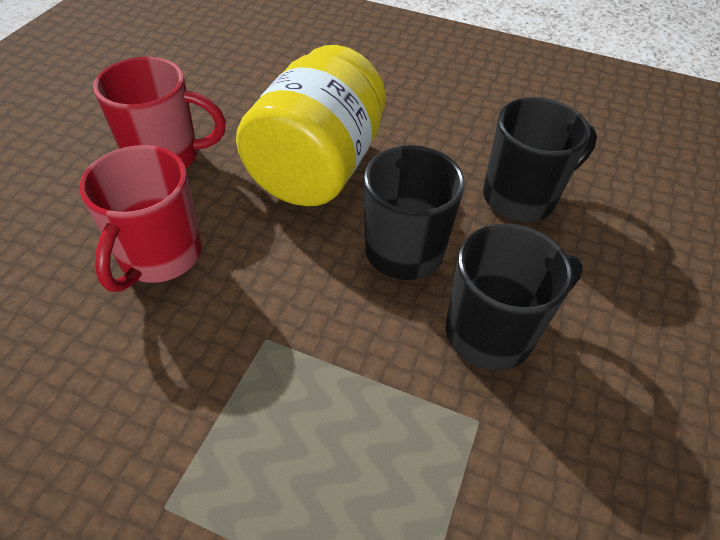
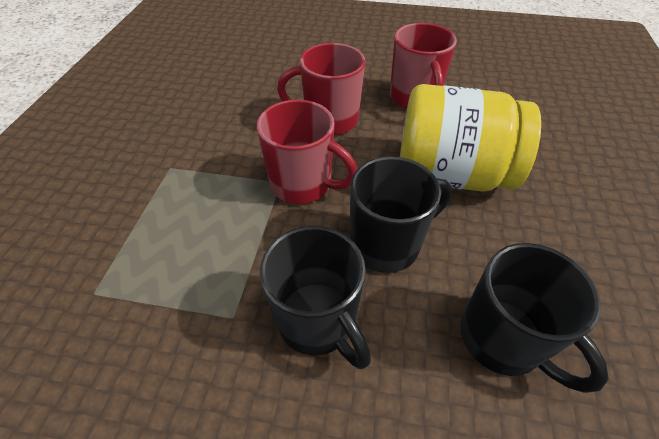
camera: 80 degrees right, 0 degrees up
none -> red mug [257,100,357,204]

